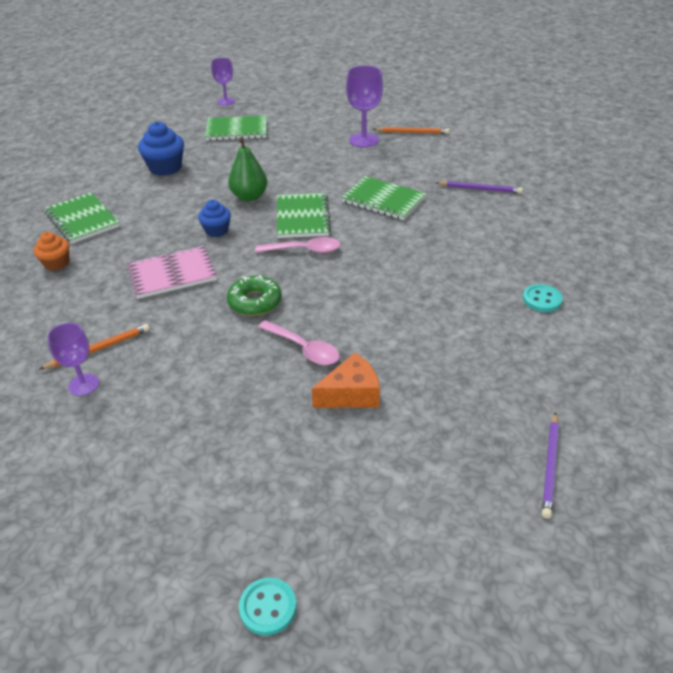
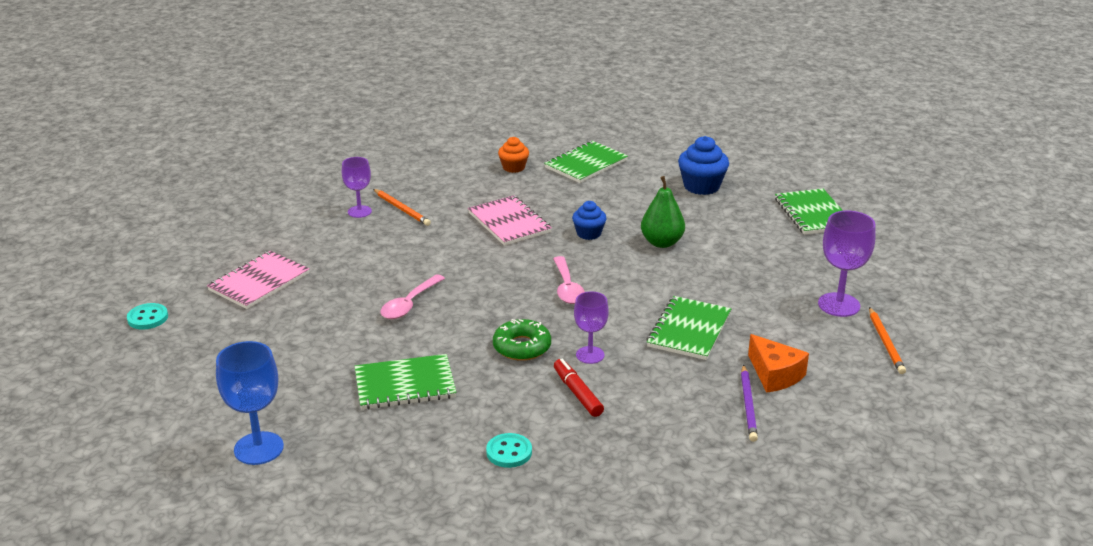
camera: 80 degrees right, 10 degrees down
purple goblet [211,58,235,106] -> purple goblet moved to [574,291,609,364]
green donut [227,275,282,316] -> green donut moved to [493,319,551,361]
green notebook [277,193,331,238] -> green notebook moved to [355,354,457,410]
orange cheese [312,353,380,408] -> orange cheese moved to [748,334,809,393]
purple pencil [542,412,559,519] -> blue goblet [216,341,284,465]
none -> pink notebook [207,251,310,309]
none -> red marker [554,359,604,417]

